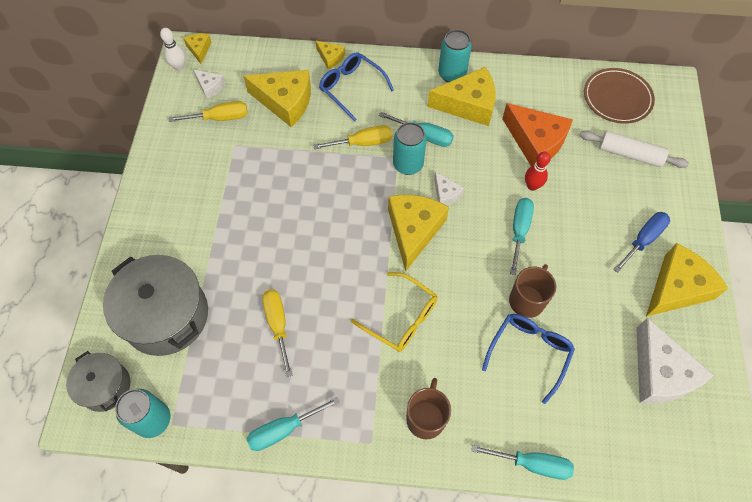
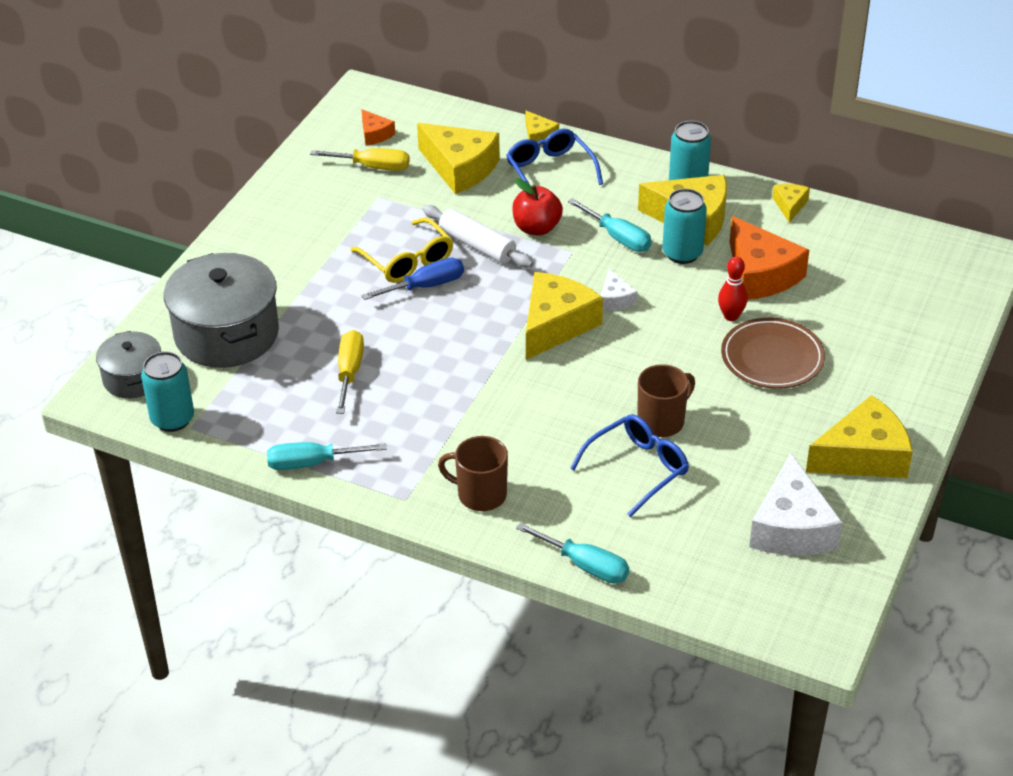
camera: 20 degrees right, 20 degrees down
white bowling pin [160,28,185,71] -> none
yellow cheese [184,34,212,64] -> yellow cheese moved to [772,184,810,223]
white cheese [193,70,225,99] -> orange cheese [361,109,395,145]
yellow screwdriver [313,125,392,149] -> red apple [512,178,563,236]
yellow glasses [350,272,438,352] -> yellow glasses moved to [351,217,453,283]
turquoise can [393,122,427,175] -> turquoise can moved to [663,189,707,264]
brown mug [406,378,451,439] -> brown mug turned 105 degrees counterclockwise [438,436,508,511]
turquoise screwdriver [510,198,534,275] -> none
white rolling pin [580,131,689,168] -> white rolling pin moved to [423,205,534,268]
brown plate [584,68,655,124] -> brown plate moved to [721,318,825,389]
blue screwdriver [613,212,670,273] -> blue screwdriver moved to [362,258,464,300]

